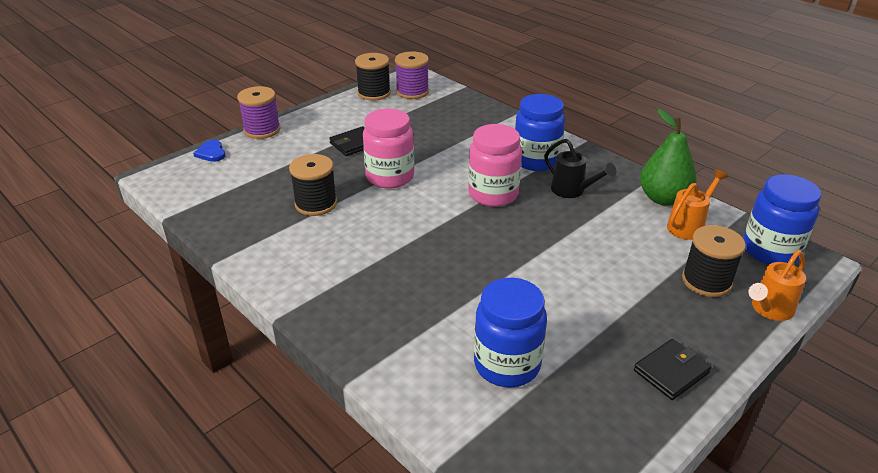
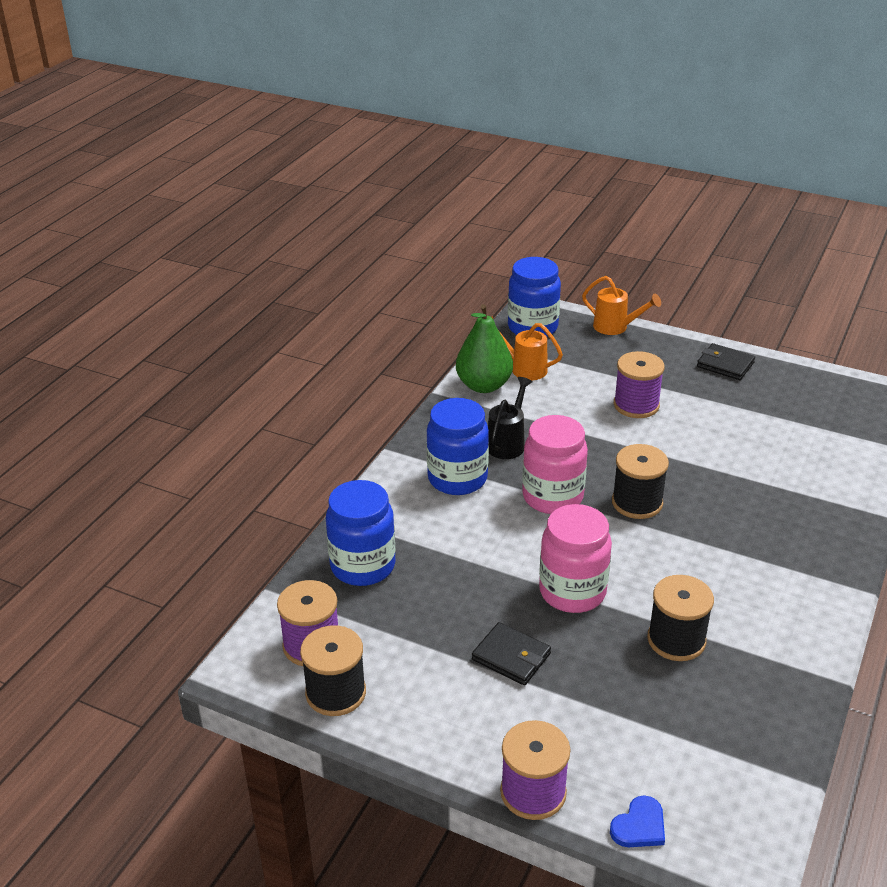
camera: 110 degrees left, 0 degrees up
blue jar [474,278,547,387] -> blue jar moved to [326,480,395,586]
black spool [682,225,746,297] -> black spool moved to [612,444,669,519]
none -> purple spool [614,351,665,418]

